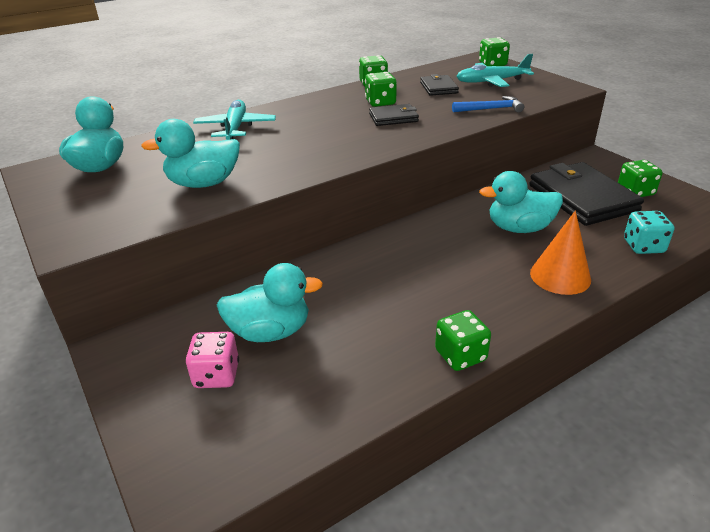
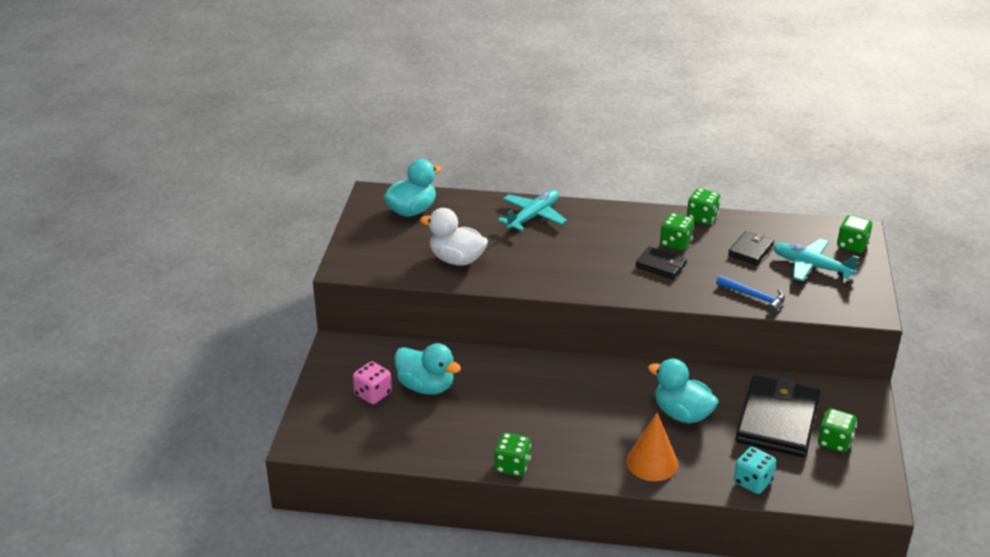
camera: 40 degrees right, 0 degrees up
turquoise duck [141,119,240,188] -> white duck [420,208,488,266]

